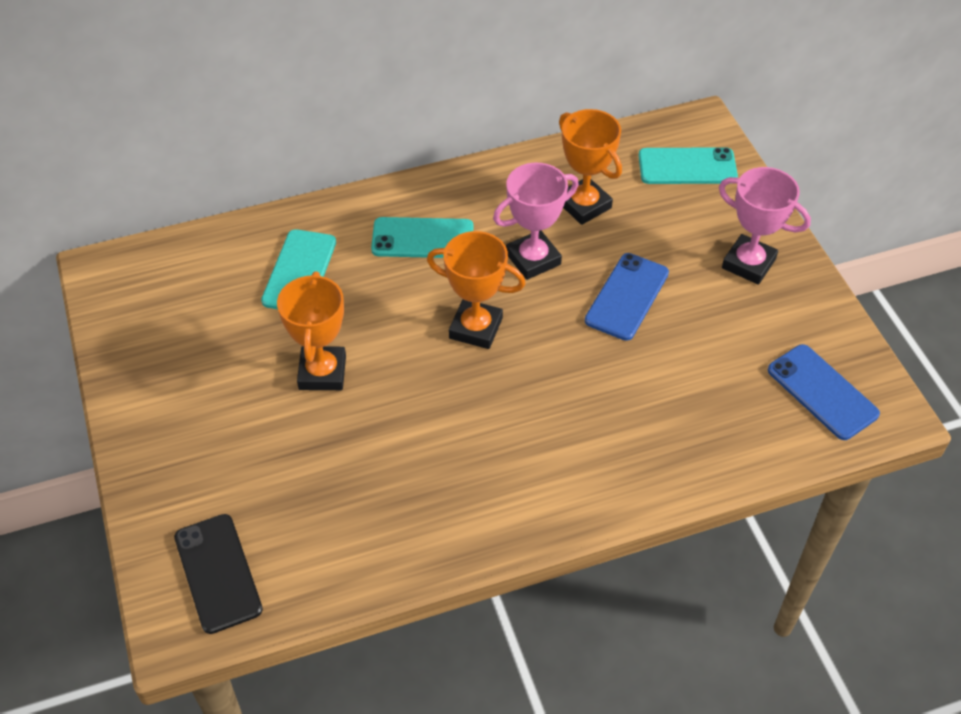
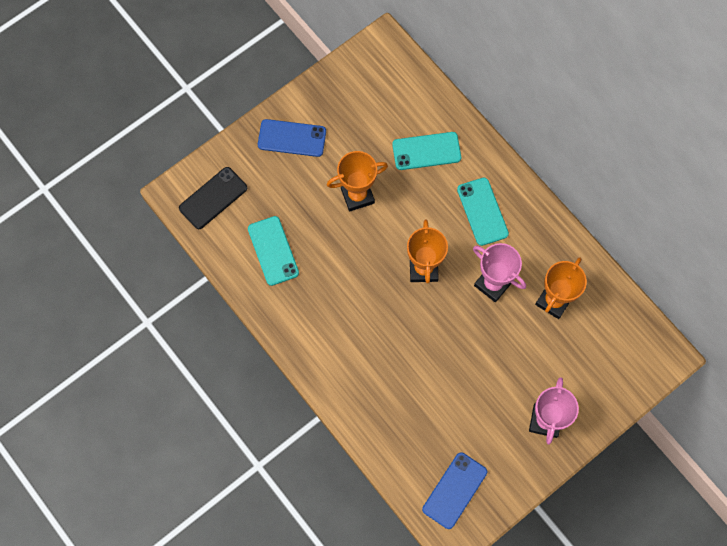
camera: 70 degrees right, 20 degrees up
blue phone [585,253,669,341] -> blue phone moved to [258,119,326,157]
turquoise phone [638,147,738,184] -> turquoise phone moved to [248,216,299,286]

